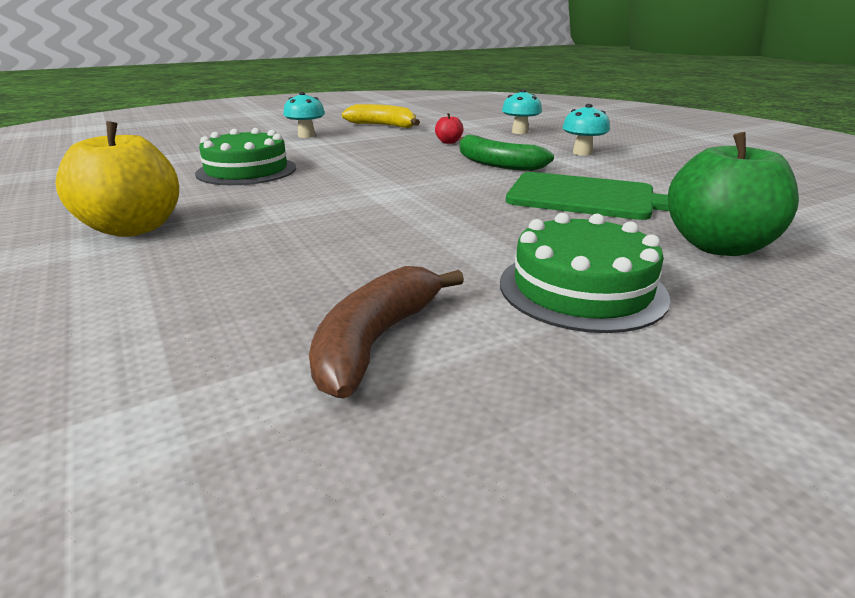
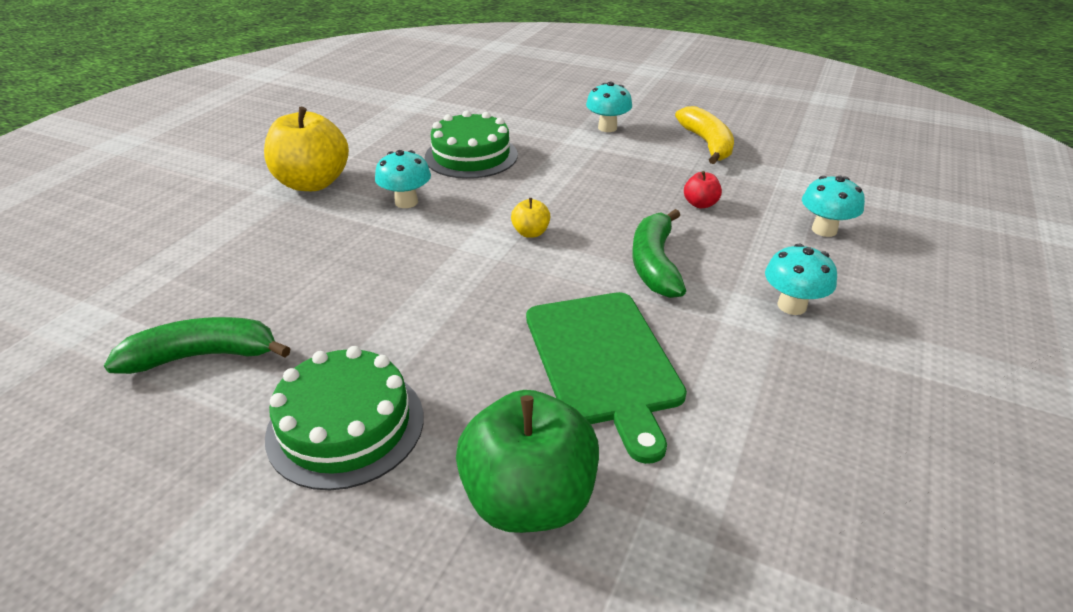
camera: 55 degrees right, 10 degrees up
brown banana [309,266,464,399] -> green banana [104,317,291,374]
none -> turquoise mushroom [375,150,431,208]
none -> yellow apple [511,198,550,238]

